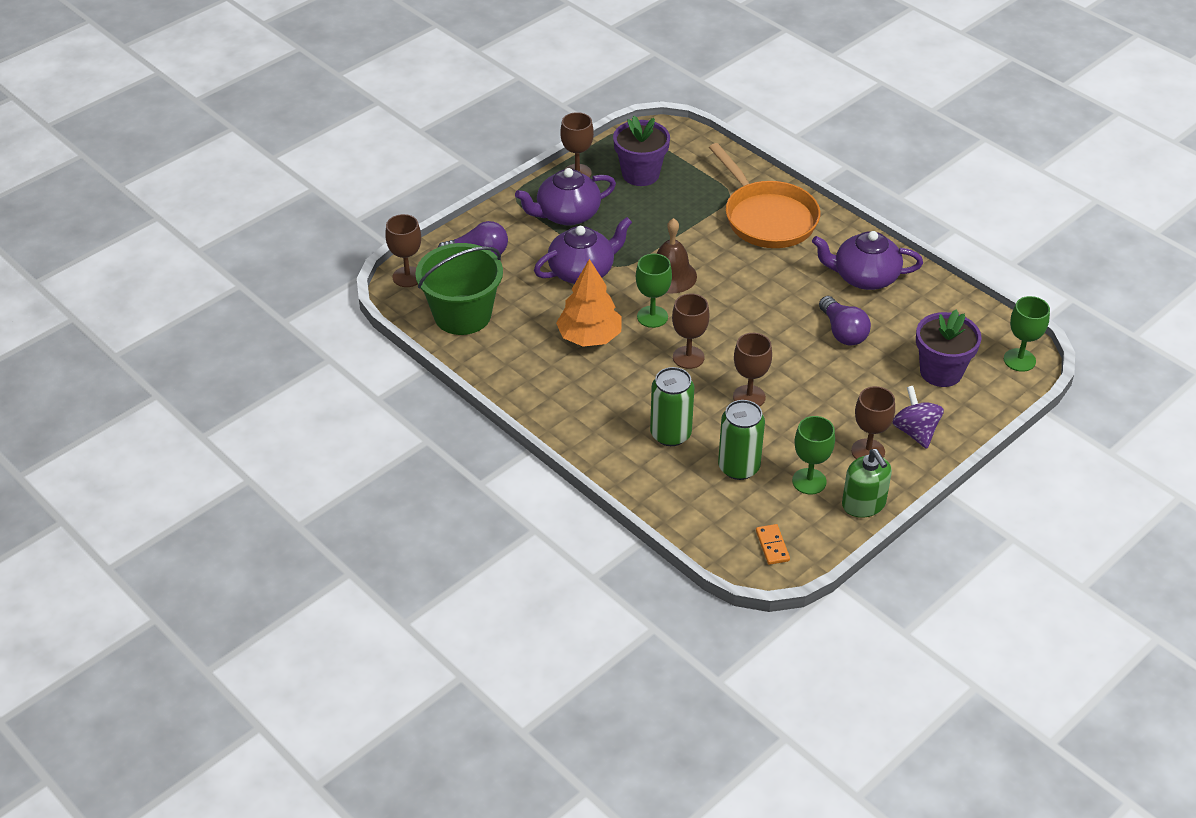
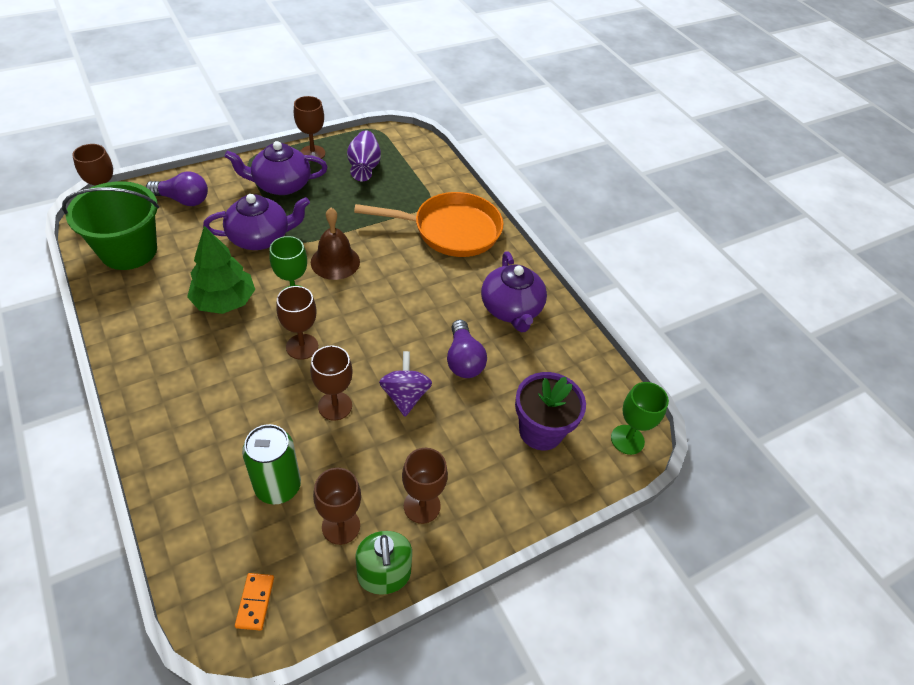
camera: 10 degrees right, 5 degrees up
orange tree [556,259,622,347] -> green tree [187,226,255,314]
purple flower pot [613,116,670,186] -> purple vase [347,131,381,181]
green can [650,367,694,446] -> none
orange pan [709,143,820,248] -> orange pan turned 75 degrees counterclockwise [354,192,503,257]
green goblet [792,416,835,494] -> brown goblet [313,468,361,545]
purple teapot [812,231,923,290] -> purple teapot turned 120 degrees counterclockwise [481,251,547,332]
purple spinning top [893,386,944,449] -> purple spinning top moved to [379,351,432,417]

